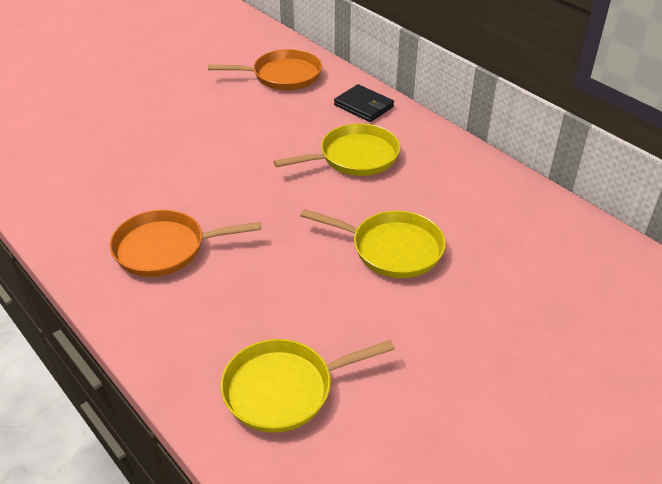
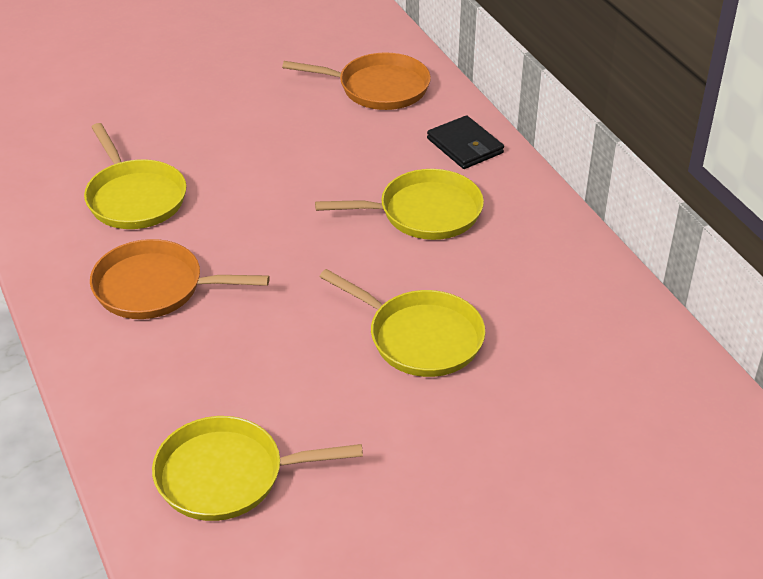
camera: 15 degrees right, 0 degrees up
none -> yellow pan [84,123,186,229]

